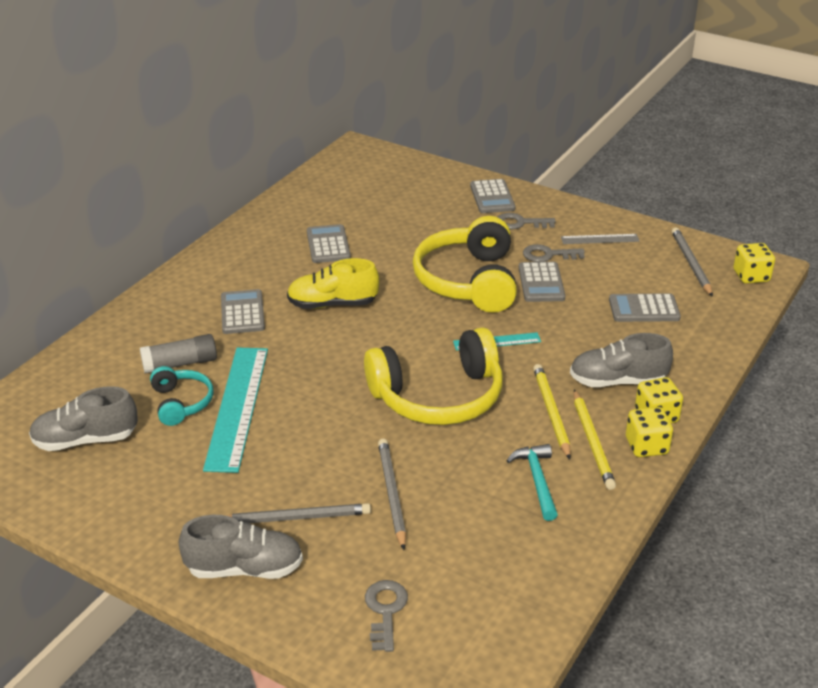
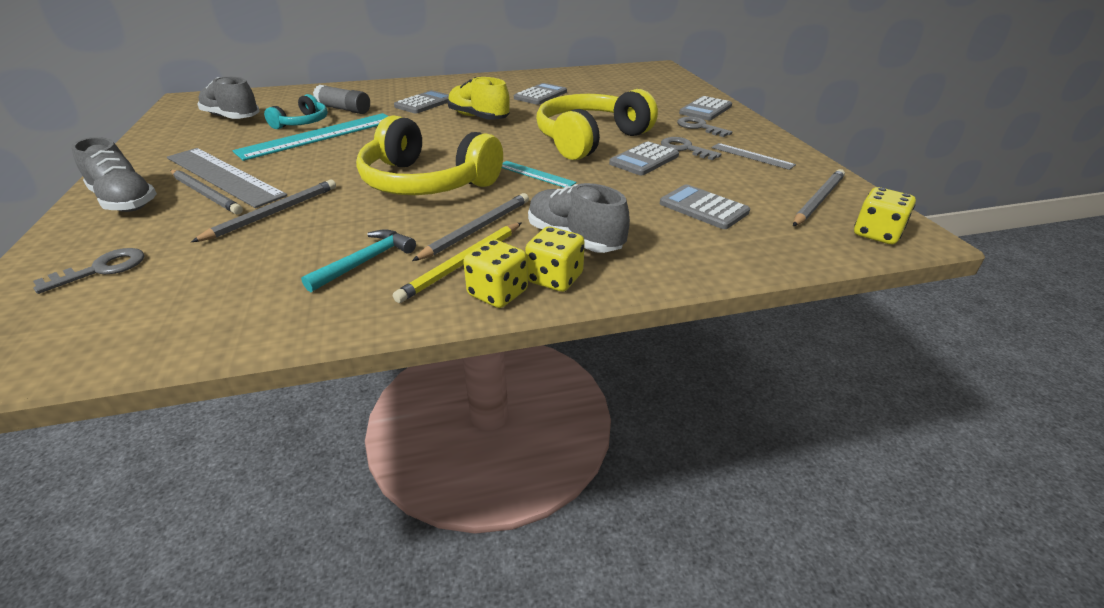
camera: 45 degrees right, 0 degrees up
yellow pencil [533,364,571,459] -> grey pencil [412,193,529,261]
none -> grey ruler [167,148,287,208]

